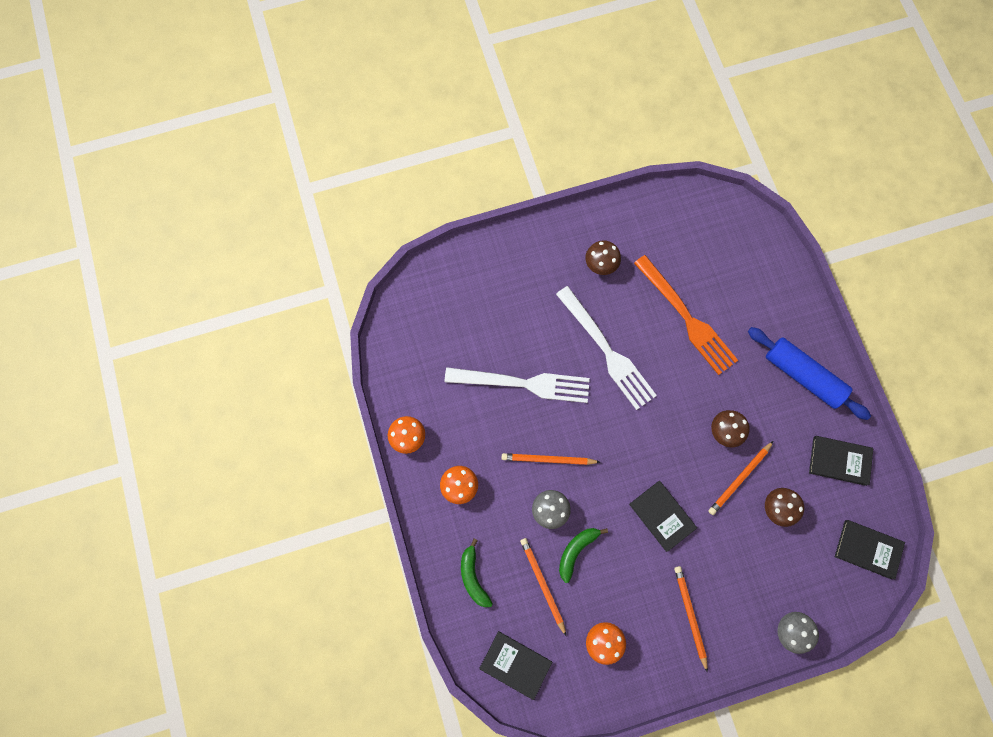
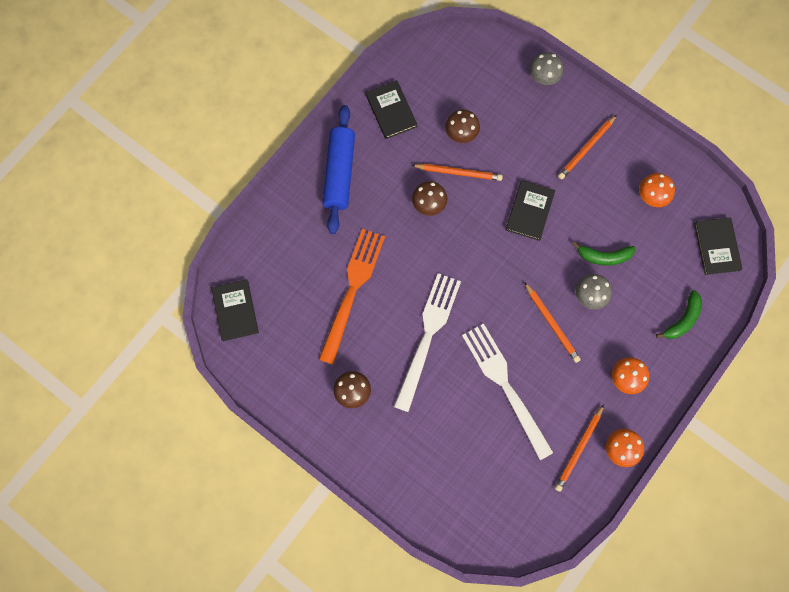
camera: 125 degrees left, 0 degrees up
orange pencil [520,538,566,636] -> orange pencil moved to [555,404,604,492]
black book [835,520,905,579] -> black book moved to [212,279,259,341]

